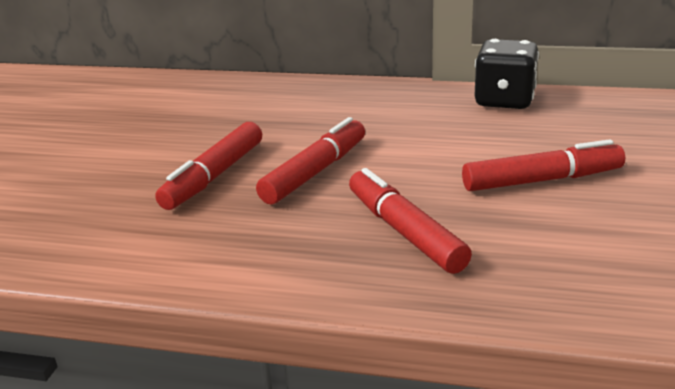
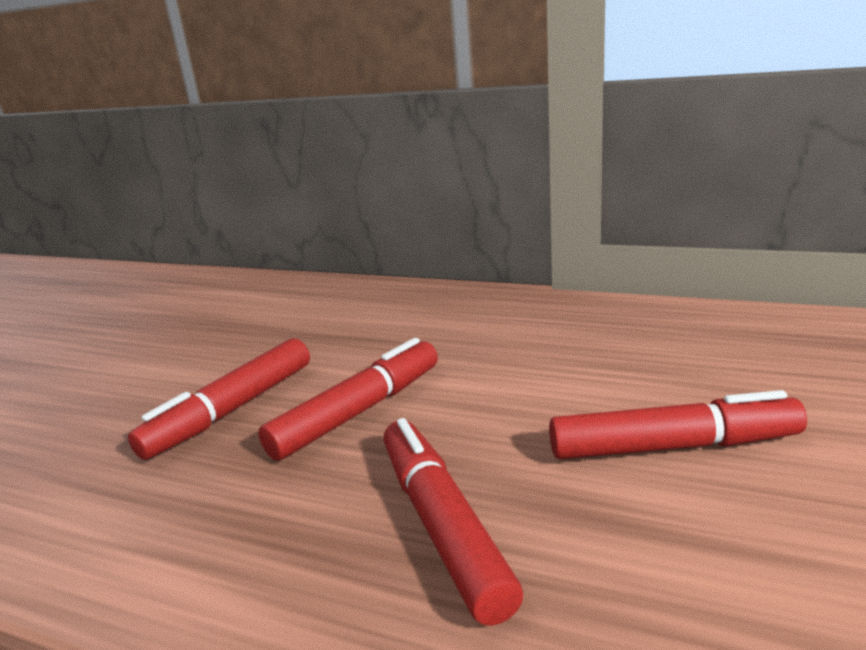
camera: 10 degrees right, 5 degrees down
black dice [474,39,539,109] -> none

